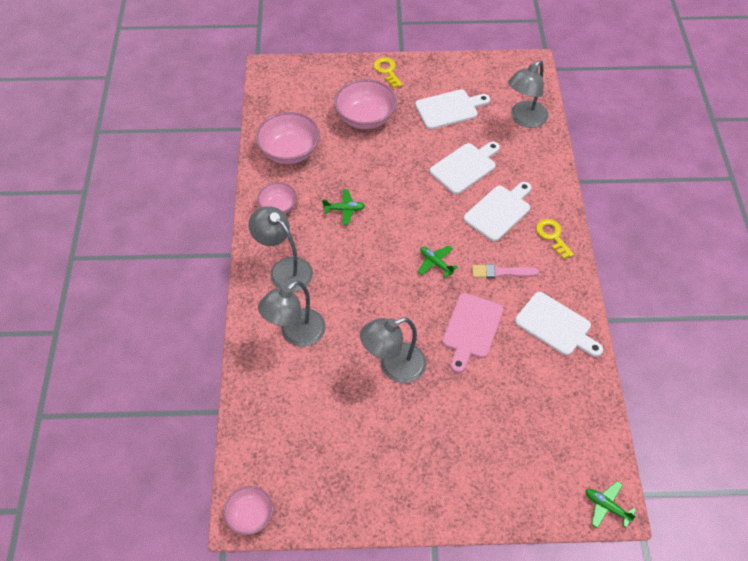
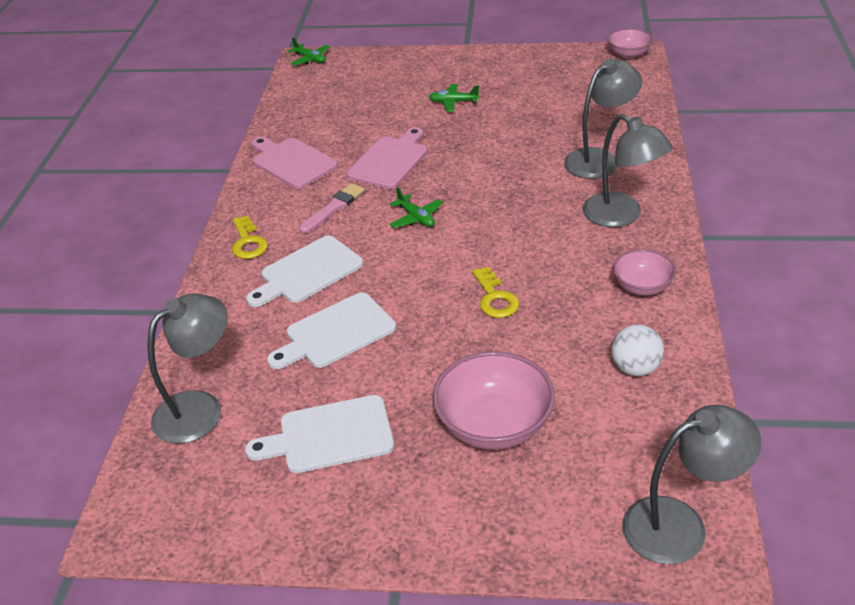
camera: 170 degrees left, 15 degrees down
pink bowl [256,112,320,164] -> white ball [611,325,664,376]
green plane [322,190,365,225] -> green plane moved to [429,84,480,112]
grey lamp [360,318,427,383] -> grey lamp moved to [622,405,761,564]
yellow key [373,57,403,88] -> yellow key moved to [472,267,519,318]
pink brush [472,264,539,279] -> pink brush turned 60 degrees counterclockwise [299,183,365,233]
white cutting board [515,292,603,357] -> pink cutting board [252,137,338,189]

